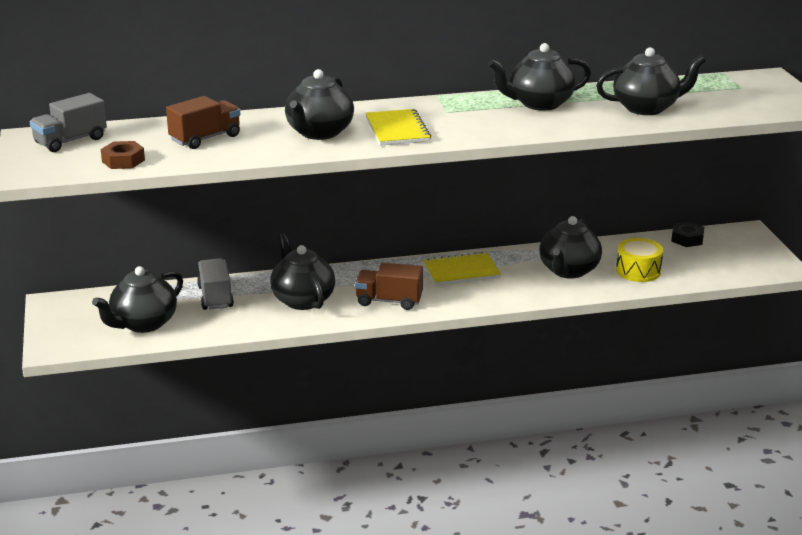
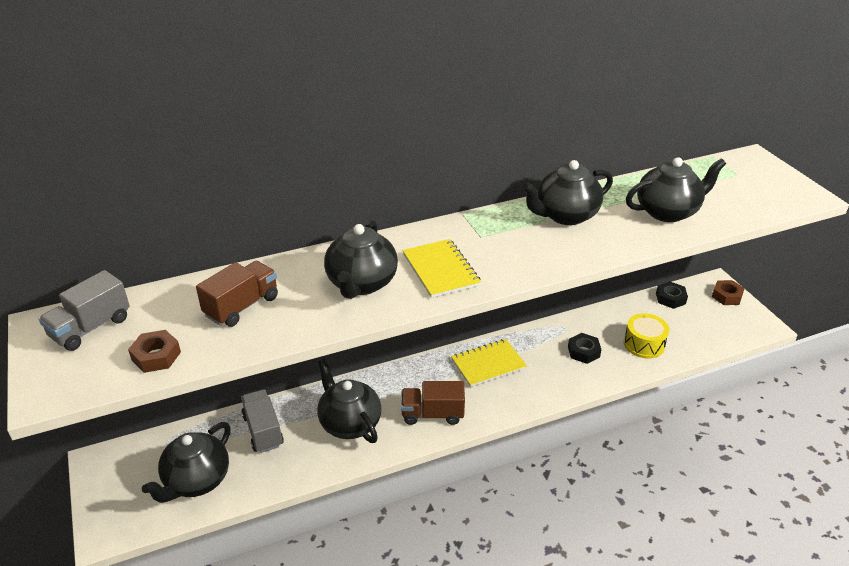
camera: 10 degrees left, 10 degrees up
black teapot [539,216,602,279] -> black nut [568,333,601,364]
none -> brown nut [712,280,745,305]

